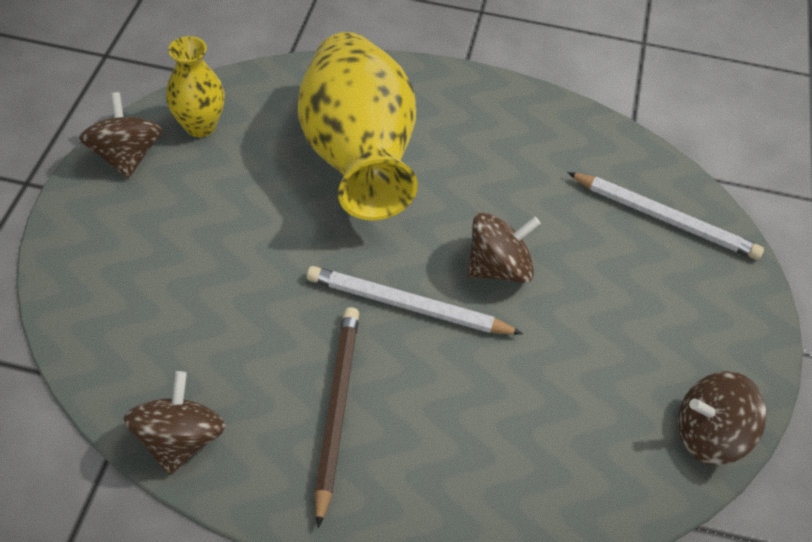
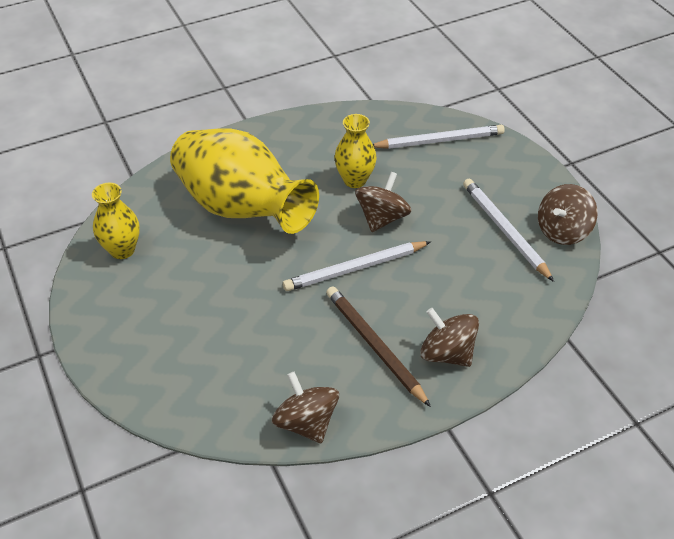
camera: 35 degrees left, 5 degrees down
brown spinning top [79,92,163,179] -> brown spinning top moved to [420,308,479,367]
none -> yellow vase [334,114,377,188]
none -> white pencil [463,179,554,282]

